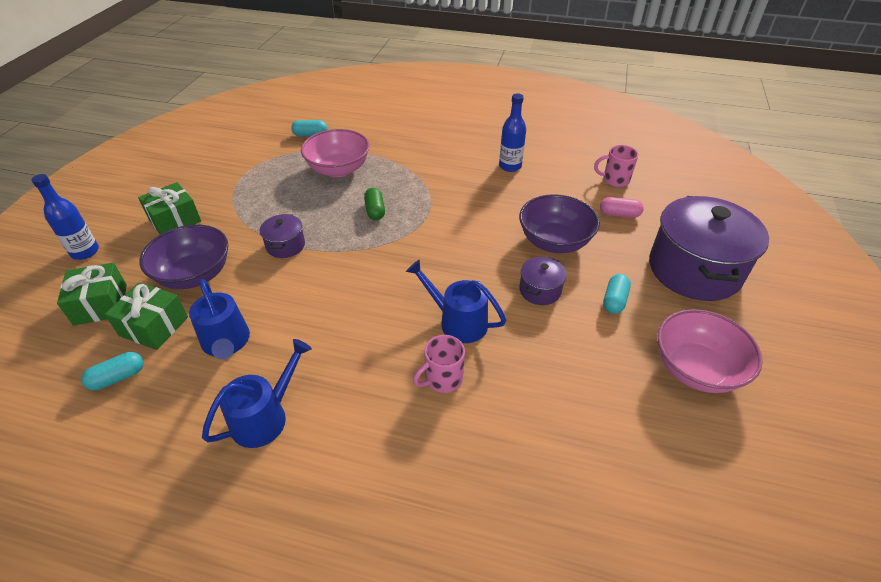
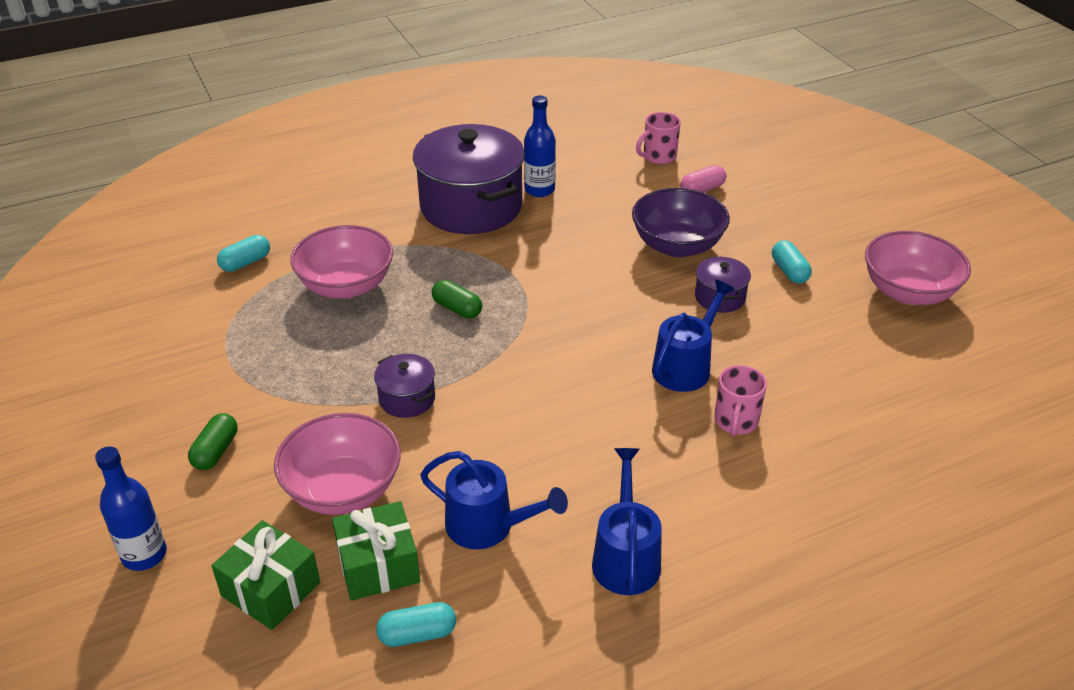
camera: 40 degrees left, 5 degrees down
turquoise capsule [82,352,143,390] -> turquoise capsule turned 60 degrees clockwise [376,602,456,647]
green gift [138,182,201,234] -> green capsule [188,413,237,470]
purple bowl [139,224,228,289] -> pink bowl [274,413,401,515]
blue watering can [406,260,506,343] -> blue watering can turned 135 degrees clockwise [652,280,735,392]
purple pot [649,196,769,301] -> purple pot moved to [413,124,525,234]

